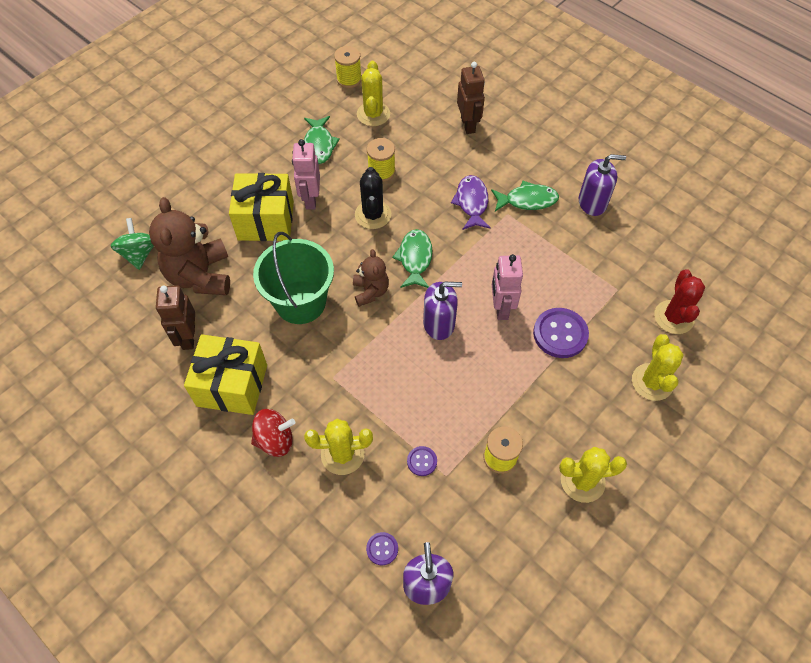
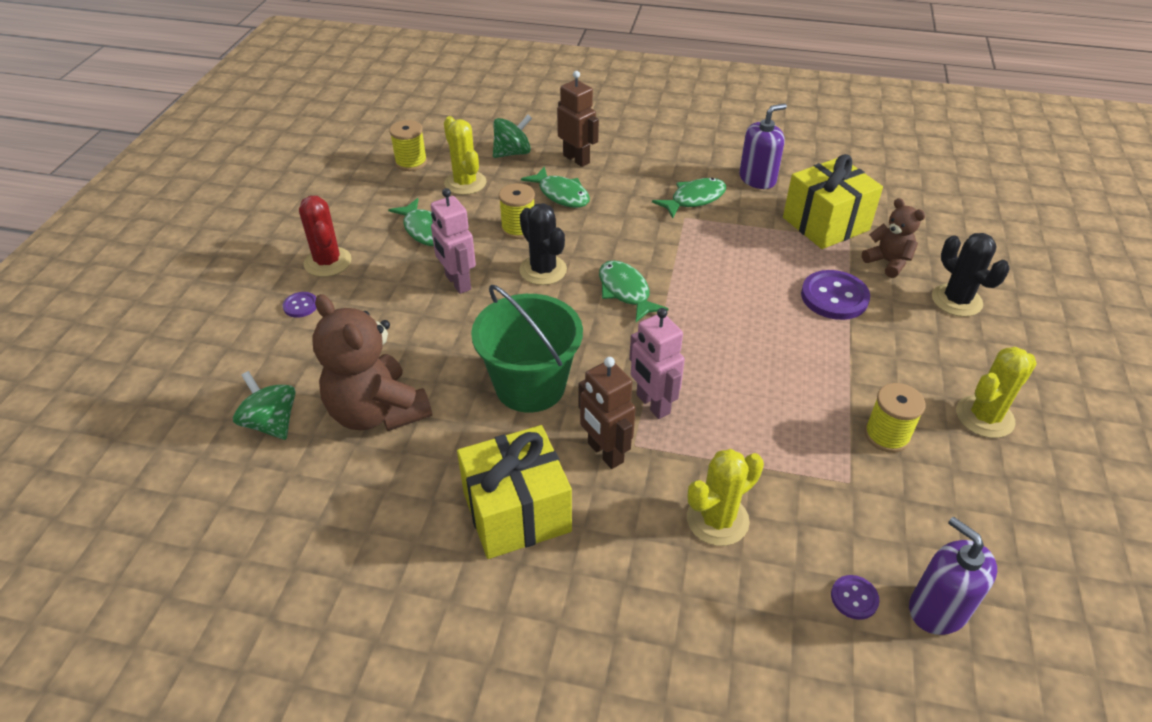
camera: 30 degrees left, 15 degrees down
brown robot [156,285,195,350] -> brown robot moved to [578,357,636,469]
yellow gift [229,173,294,241] -> yellow gift moved to [783,154,883,249]
red spinning top [251,409,295,457] -> none
brown teddy bear [353,249,389,307] -> brown teddy bear moved to [862,198,925,278]
purple button [407,446,437,476] -> purple button moved to [283,292,317,318]
purple soap dispenser [423,282,462,340] -> none
purple fish [451,175,491,230] -> none
pink robot [492,254,523,320] -> pink robot moved to [629,308,685,419]
yellow cactus [632,334,684,401] -> black cactus [932,233,1010,317]
red cactus [654,269,705,334] -> red cactus moved to [299,196,352,277]
none -> green spinning top [493,114,532,158]
none -> green fish [521,166,590,208]

